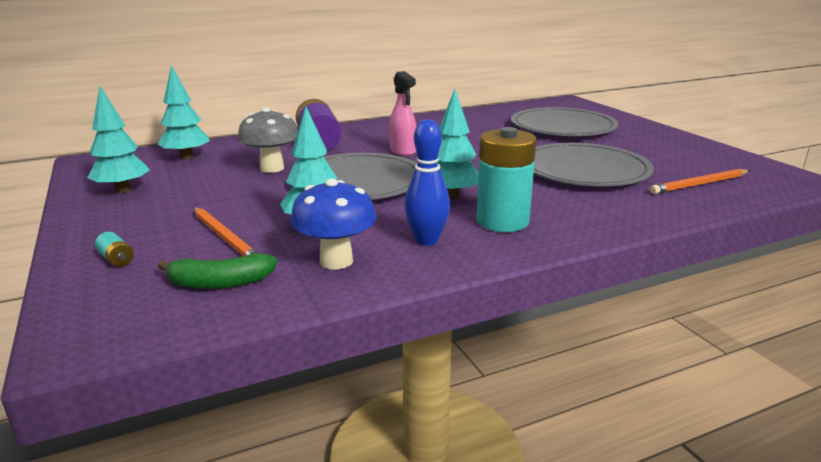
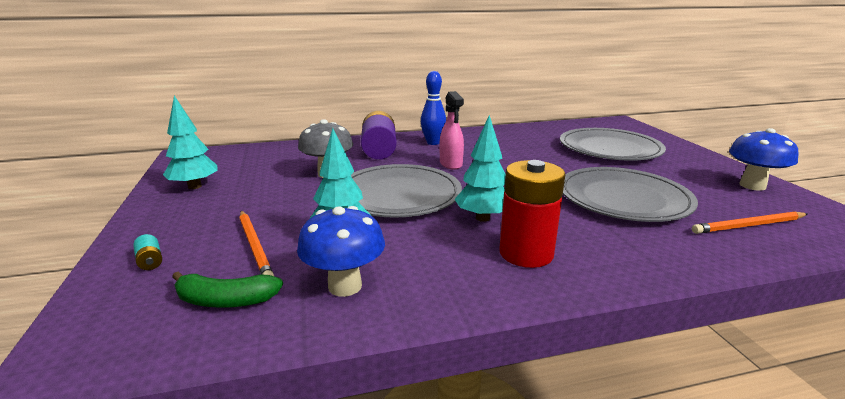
camera: 10 degrees right, 0 degrees up
turquoise tree [157,65,210,160] -> none
blue bowling pin [405,119,450,246] -> blue bowling pin moved to [421,71,446,145]
turquoise battery [476,127,536,232] -> red battery [499,160,566,268]
none -> blue mushroom [729,128,799,191]

